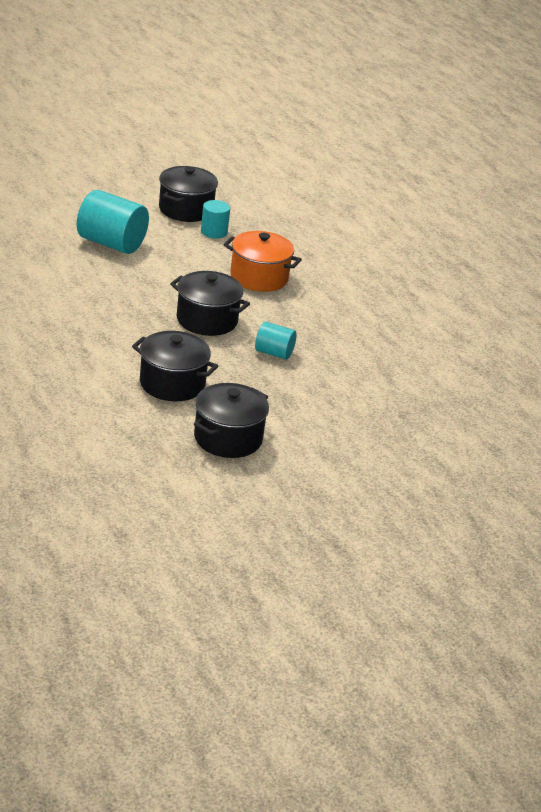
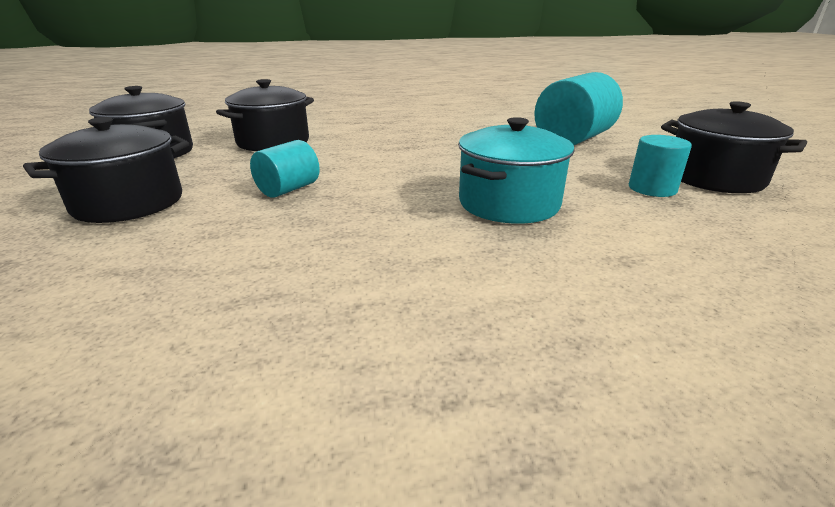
camera: 110 degrees right, 5 degrees down
black pot [170,271,250,336] -> black pot moved to [23,117,189,223]
orange pot [224,231,302,292] -> turquoise pot [458,117,575,224]

